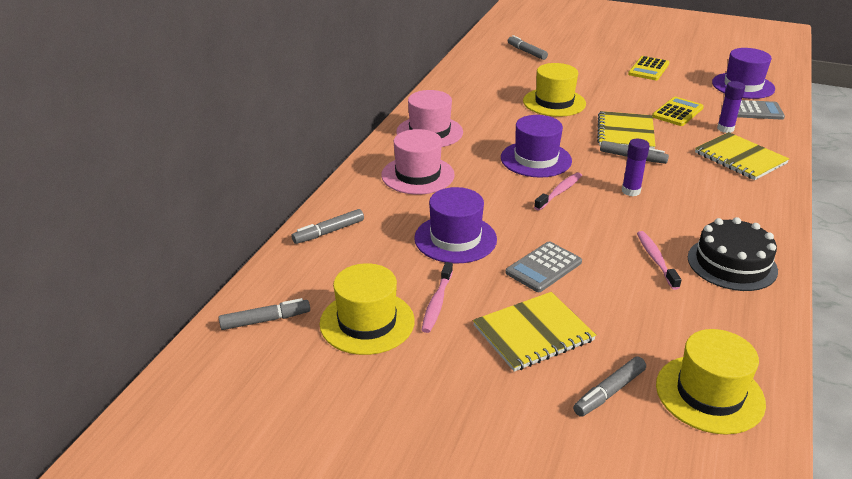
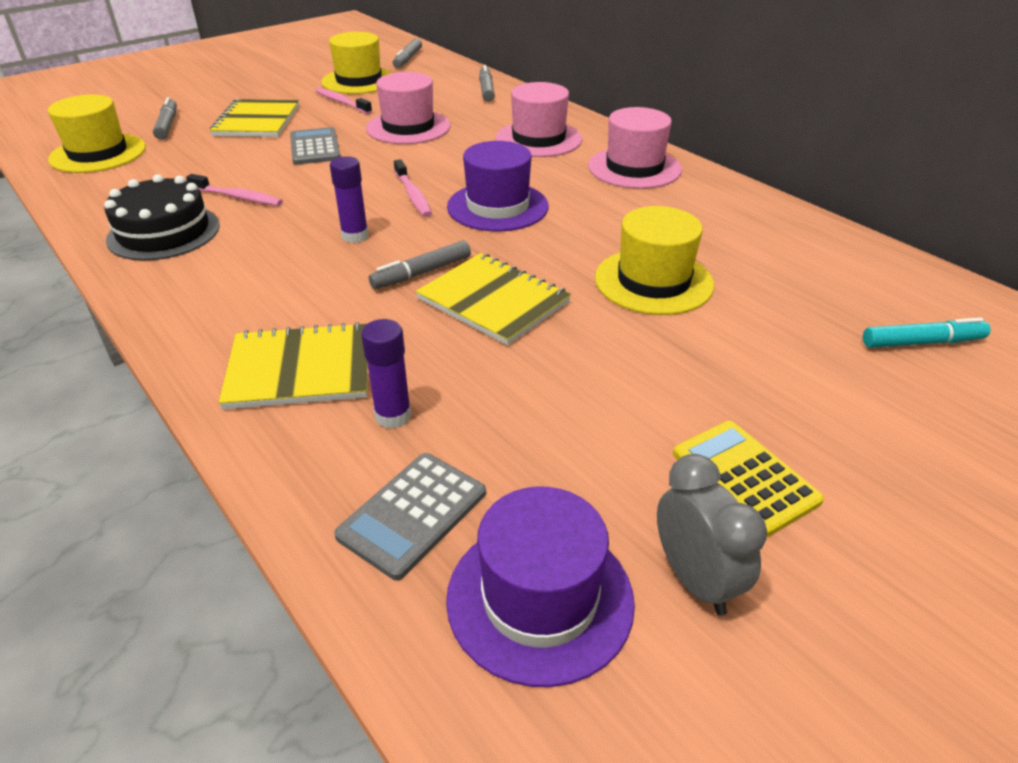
camera: 120 degrees right, 5 degrees up
purple hat [414,187,497,264] -> pink hat [366,72,451,144]
grey marker [508,35,548,60] -> turquoise marker [863,318,991,348]
yellow calculator [652,97,704,126] -> none
none -> grey clock [657,454,767,616]

